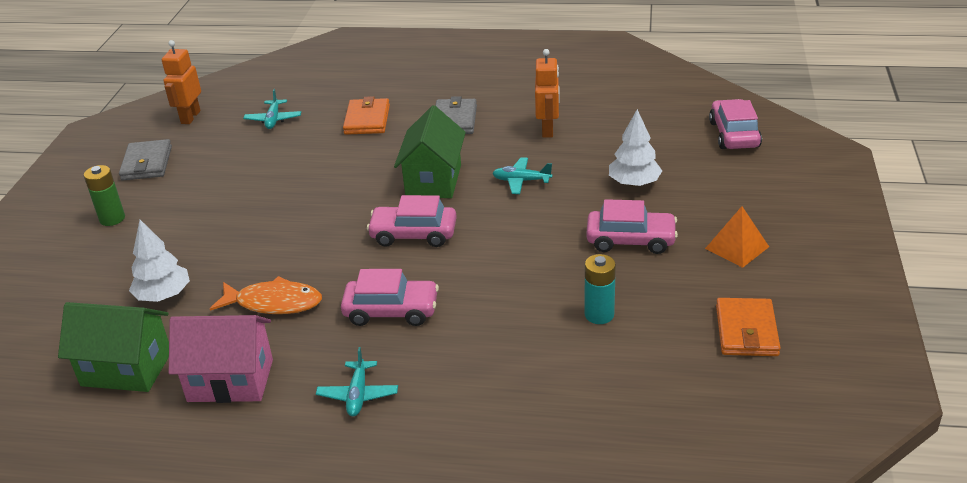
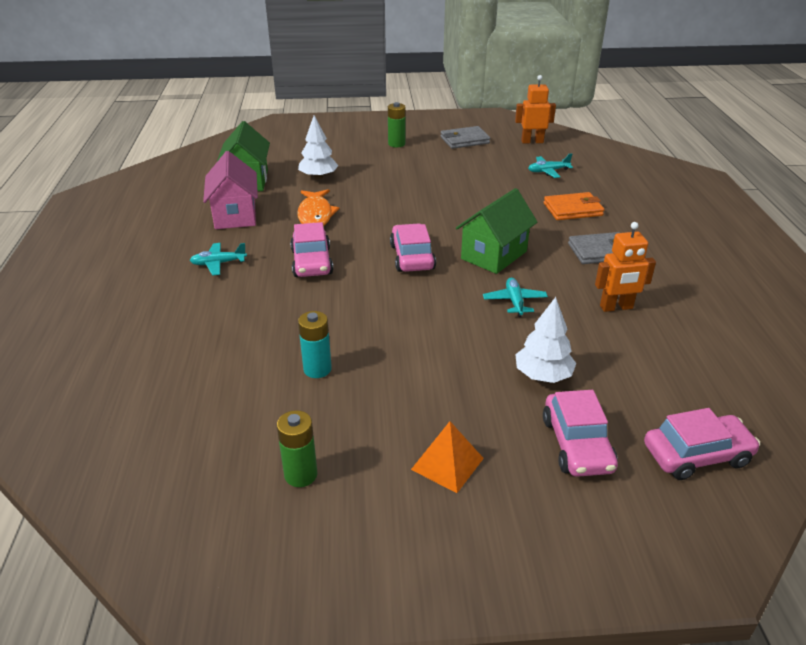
camera: 75 degrees right, 0 degrees up
green house [394,105,466,198] -> green house turned 45 degrees counterclockwise [456,188,538,274]
pink car [586,199,678,254] -> pink car moved to [543,390,618,477]
orange wallet [716,298,781,356] -> green battery [277,410,318,487]

